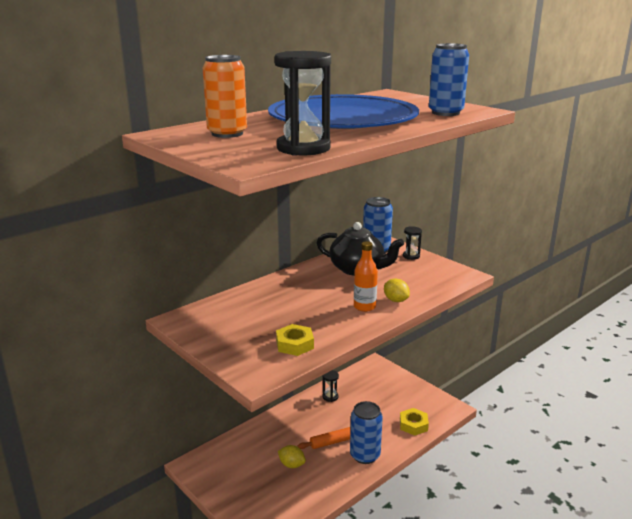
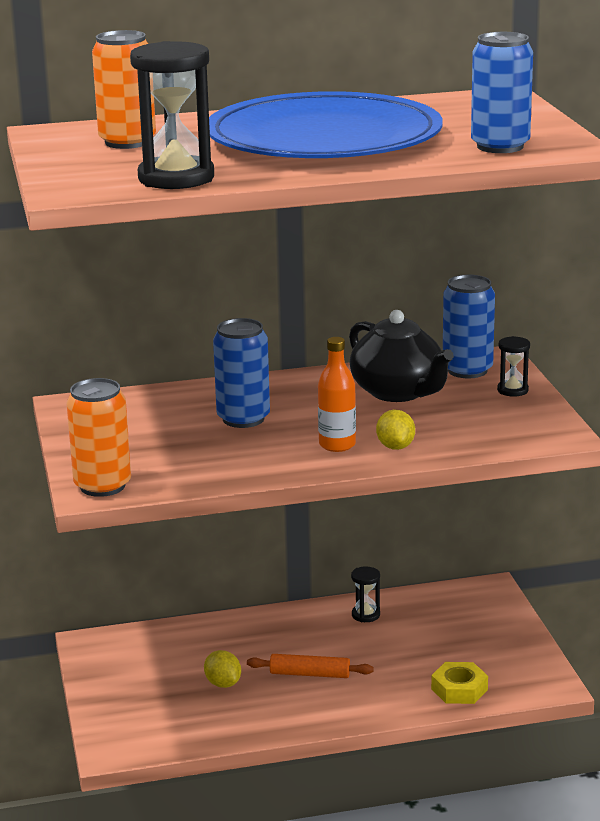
camera: 30 degrees right, 0 degrees up
yellow nut [276,324,314,356] -> none
blue can [350,401,383,464] -> blue can moved to [213,318,270,428]
none -> orange can [67,378,131,497]

